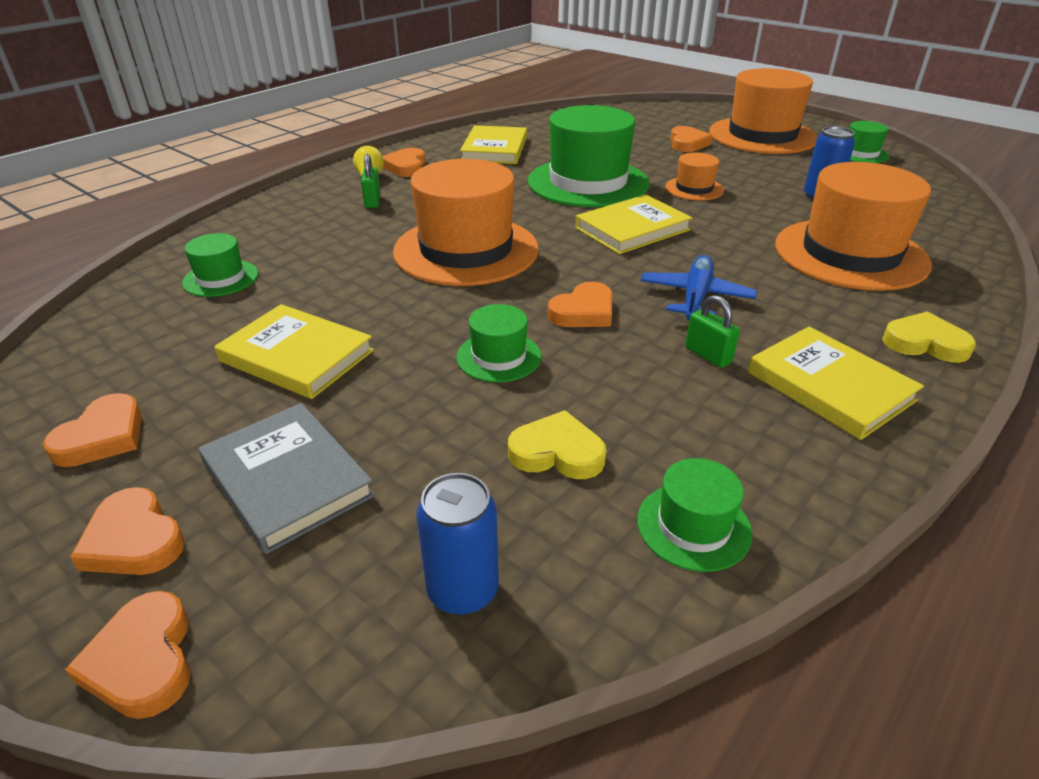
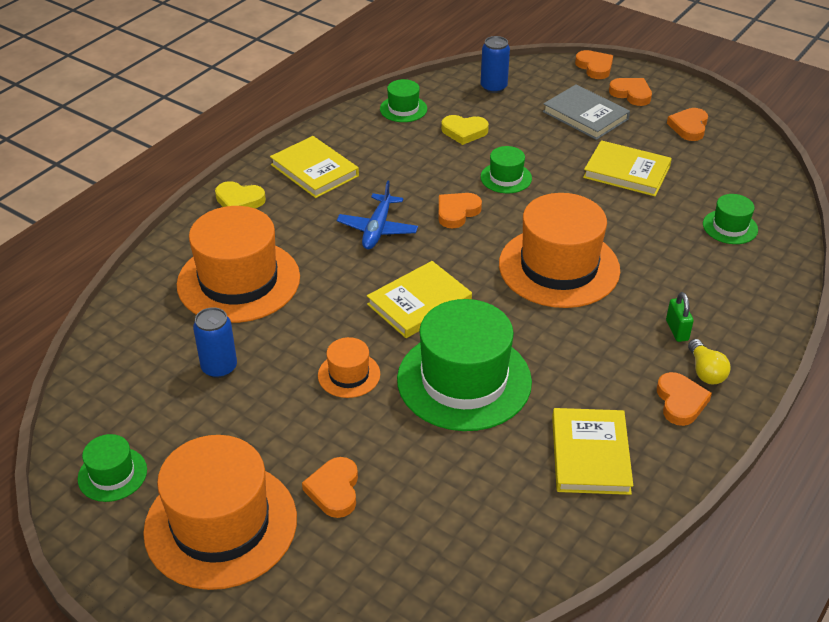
camera: 175 degrees right, 5 degrees up
green padlock [685,295,740,368] -> none

